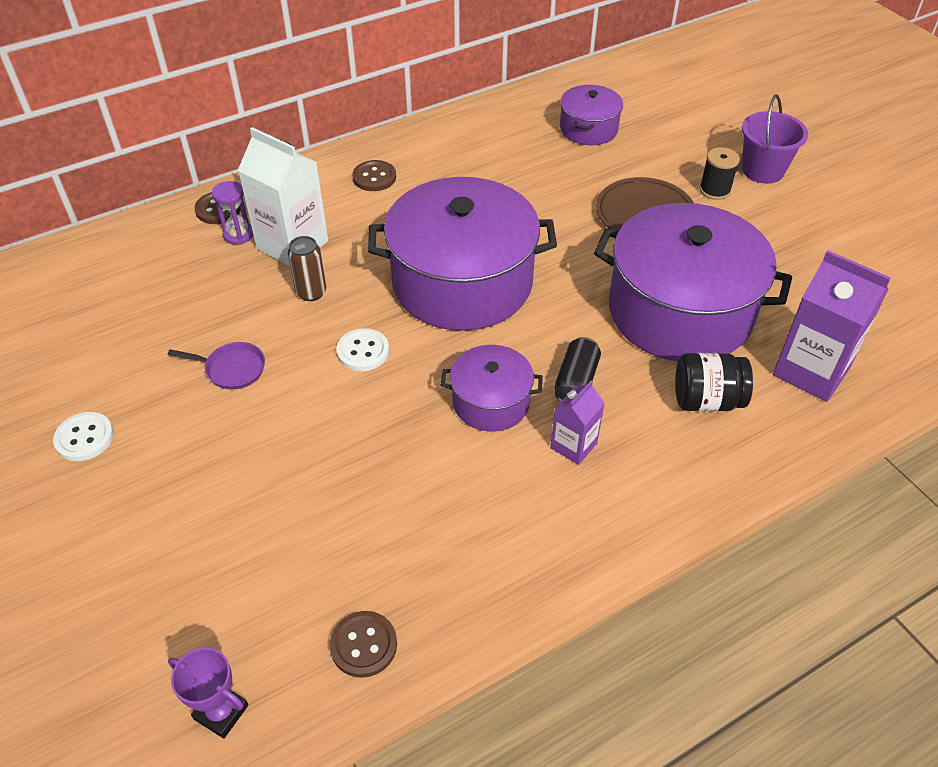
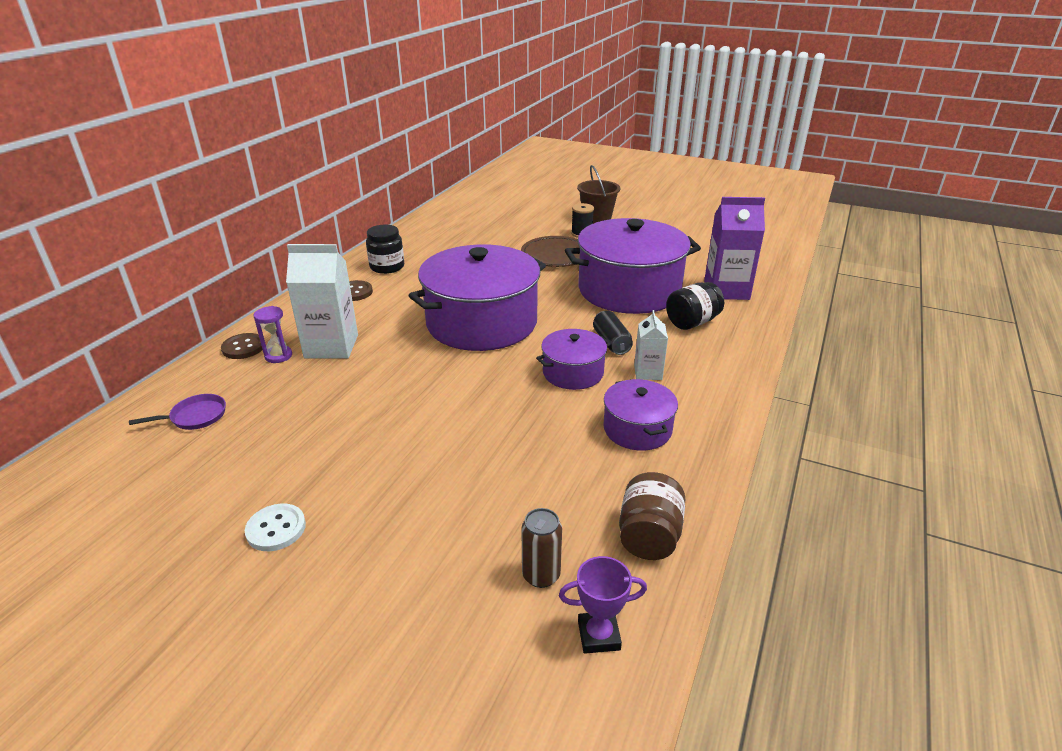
camera: 35 degrees left, 15 degrees down
purple pan [168,342,265,389] -> purple pan moved to [129,394,226,430]
brown can [288,236,326,301] -> brown can moved to [521,508,562,588]
brown button [330,611,397,678] -> brown jar [619,472,685,560]
white button [336,328,389,371] -> none
purple carton [550,381,605,465] -> white carton [634,310,668,380]
purple pot [560,85,623,145] -> purple pot moved to [603,379,678,451]
purple bucket [742,94,808,184] -> brown bucket [577,165,620,224]
none -> black jar [366,225,404,274]

